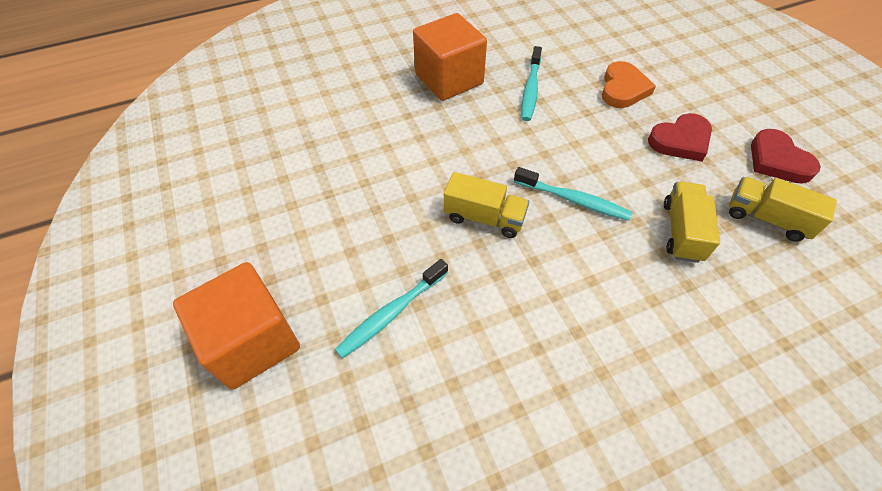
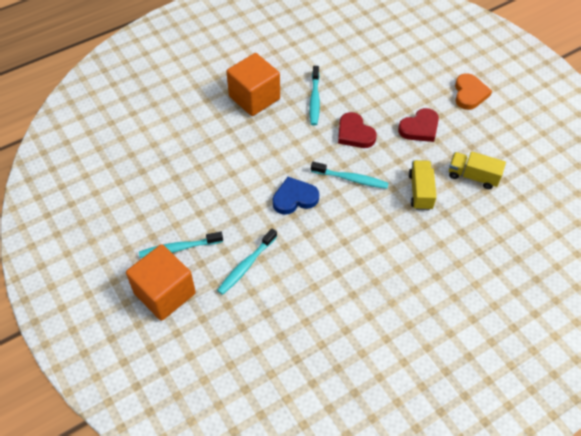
camera: 10 degrees left, 0 degrees up
yellow truck [444,172,529,238] -> blue heart [273,177,319,215]
orange heart [602,61,656,108] -> orange heart moved to [455,73,492,110]
red heart [751,129,821,184] -> red heart moved to [338,112,377,148]
none -> turquoise toothbrush [139,232,223,258]

